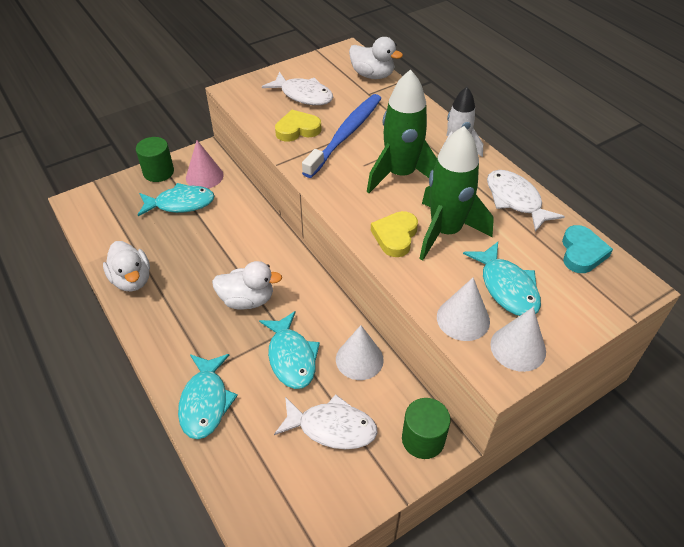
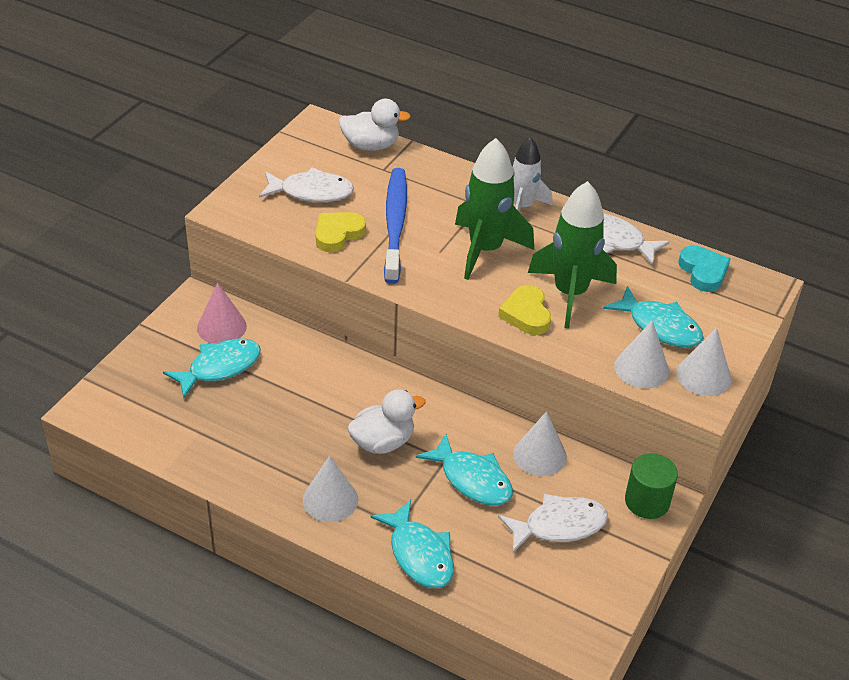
camera: 30 degrees left, 5 degrees down
white duck [103,241,150,291] -> none
green cylinder [136,137,174,182] -> none
none -> white cone [303,456,358,522]

